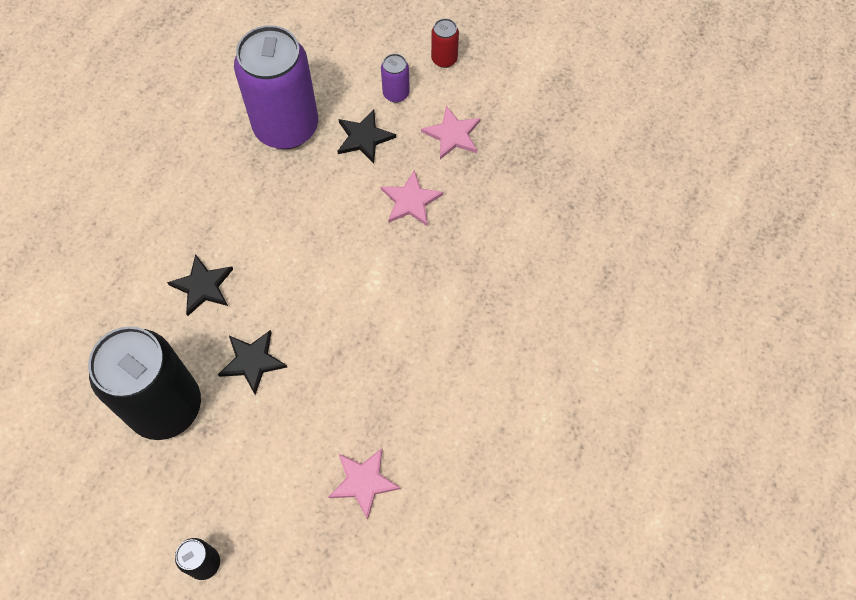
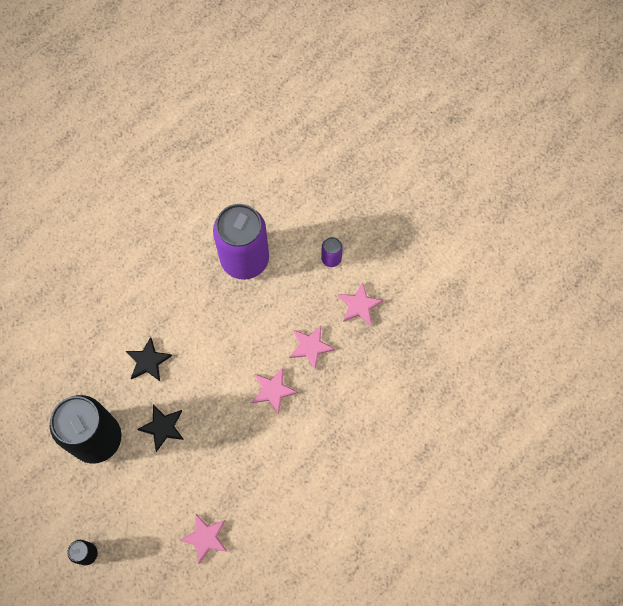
camera: 20 degrees right, 5 degrees up
black star [337,110,396,164] -> none
red can [431,18,459,68] -> none
none -> pink star [252,368,298,414]

